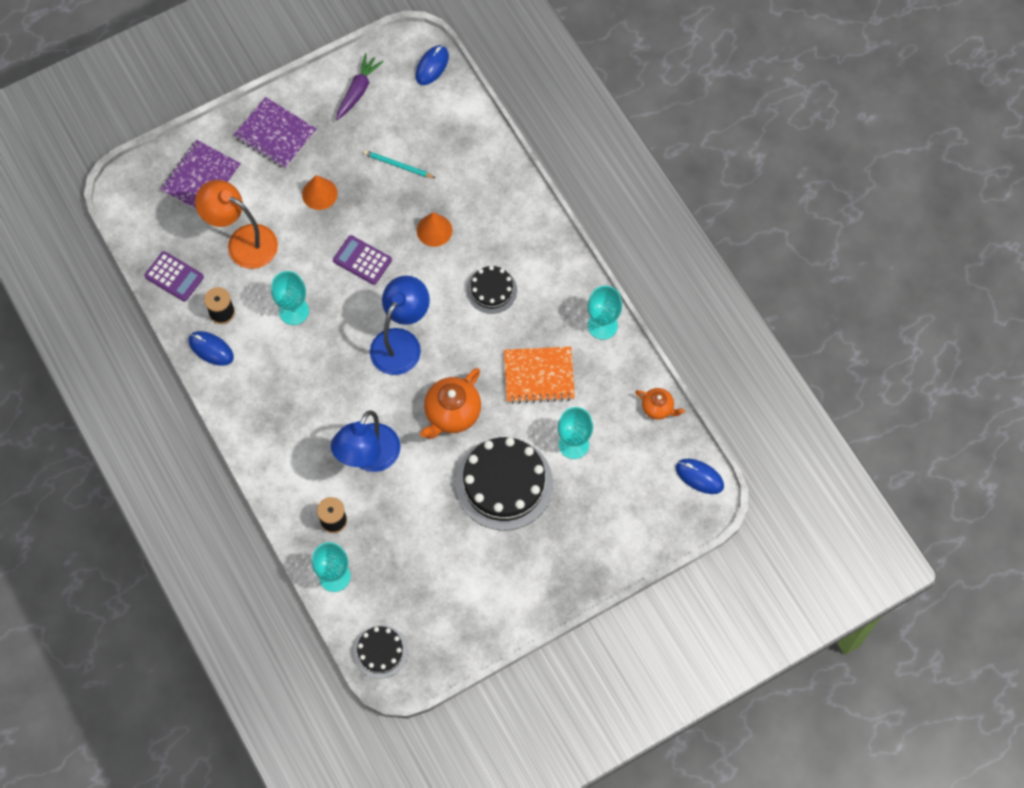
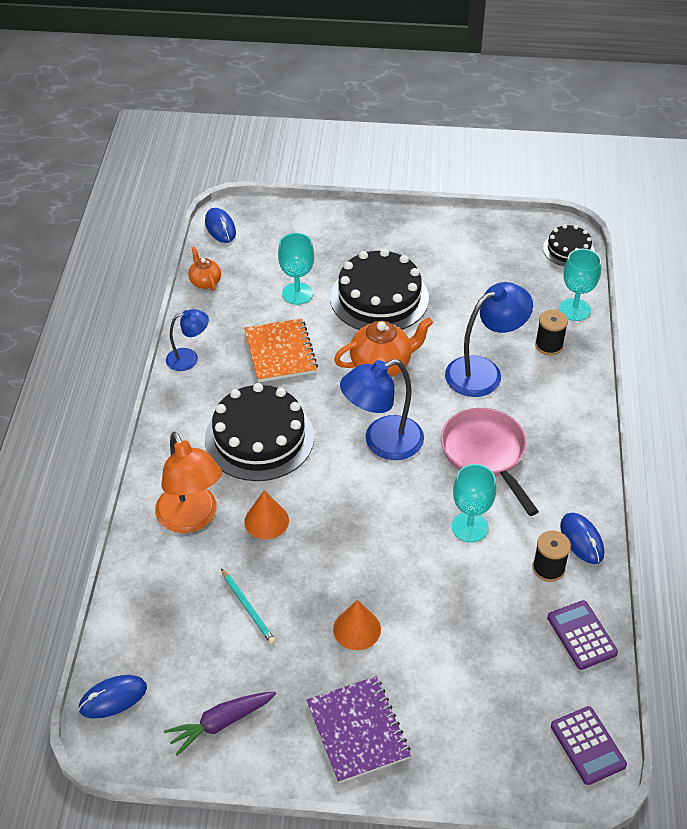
camera: 145 degrees left, 20 degrees down
purple notebook [160,140,241,210] -> none
orange lamp [195,180,278,269] -> orange lamp moved to [155,432,222,533]
purple calculator [333,235,392,285] -> purple calculator moved to [551,706,627,785]
black cake [467,266,517,314] -> black cake [205,383,314,481], size x1.86
orange notebook [504,347,575,404] -> orange notebook turned 45 degrees clockwise [244,318,318,382]
turquoise goblet [588,286,622,340] -> blue lamp [166,309,209,371]
none -> pink pan [441,408,539,516]

